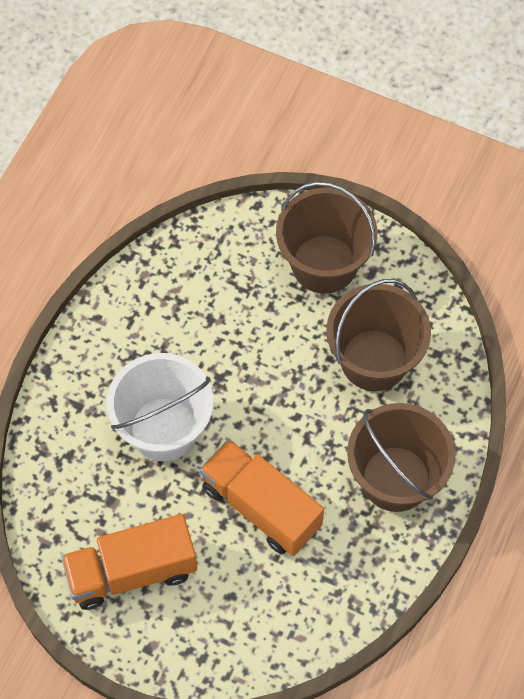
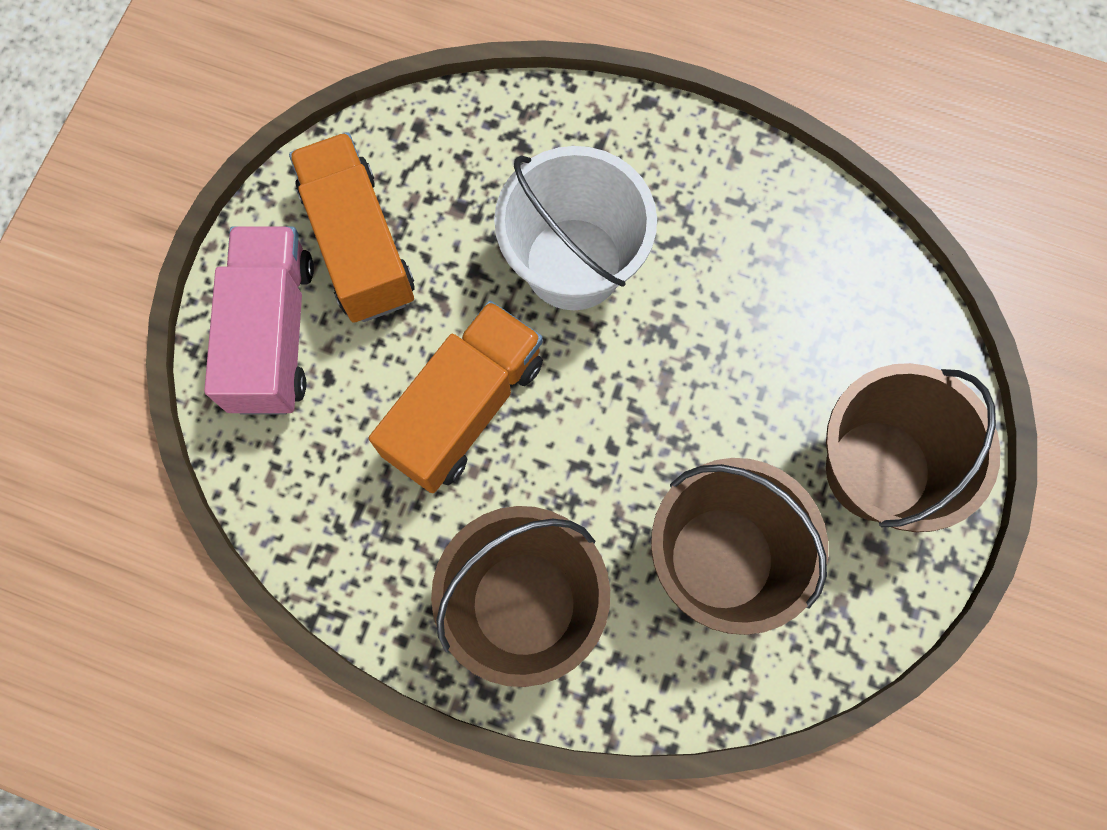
camera: 85 degrees right, 10 degrees up
none -> pink truck [204,226,314,415]

